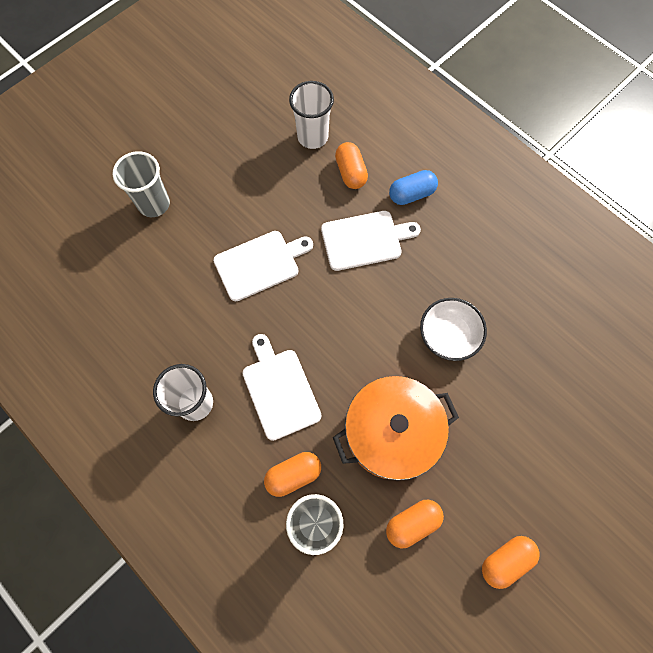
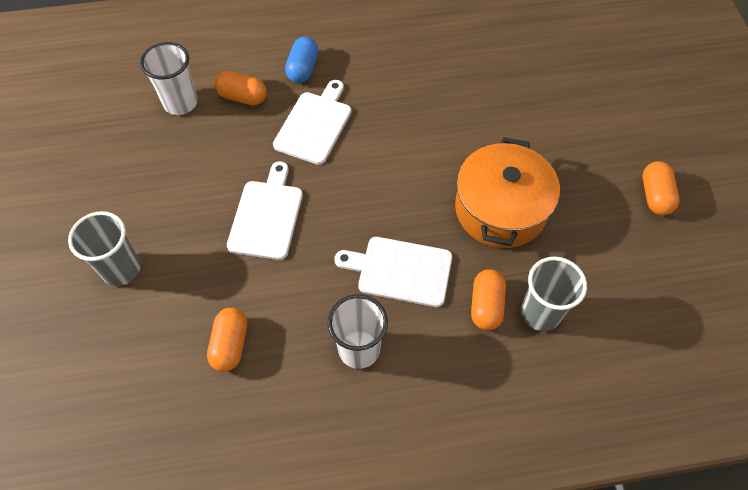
camera: 55 degrees left, 10 degrees down
orange capsule [386,500,444,548] -> orange capsule moved to [207,308,247,372]
white bowl [420,298,487,361] -> none

